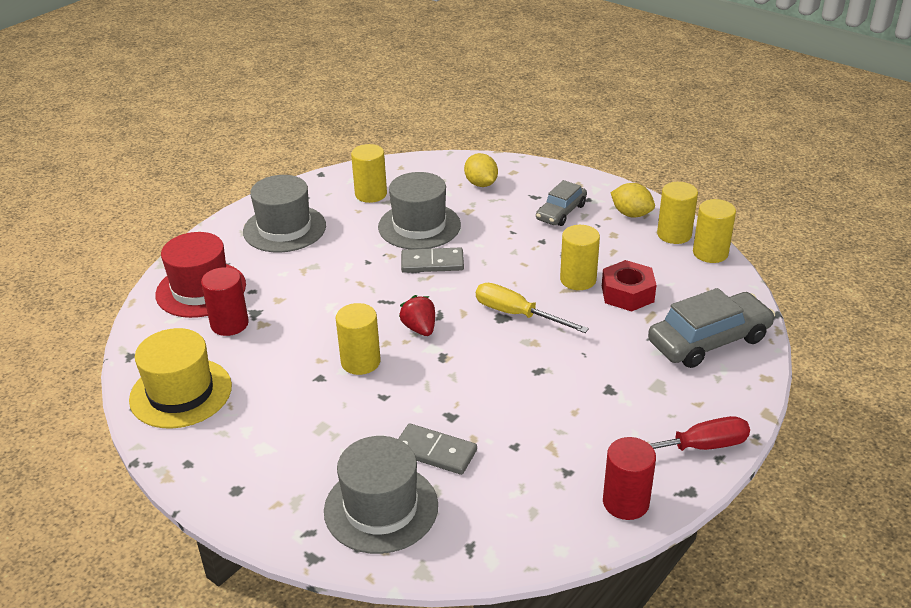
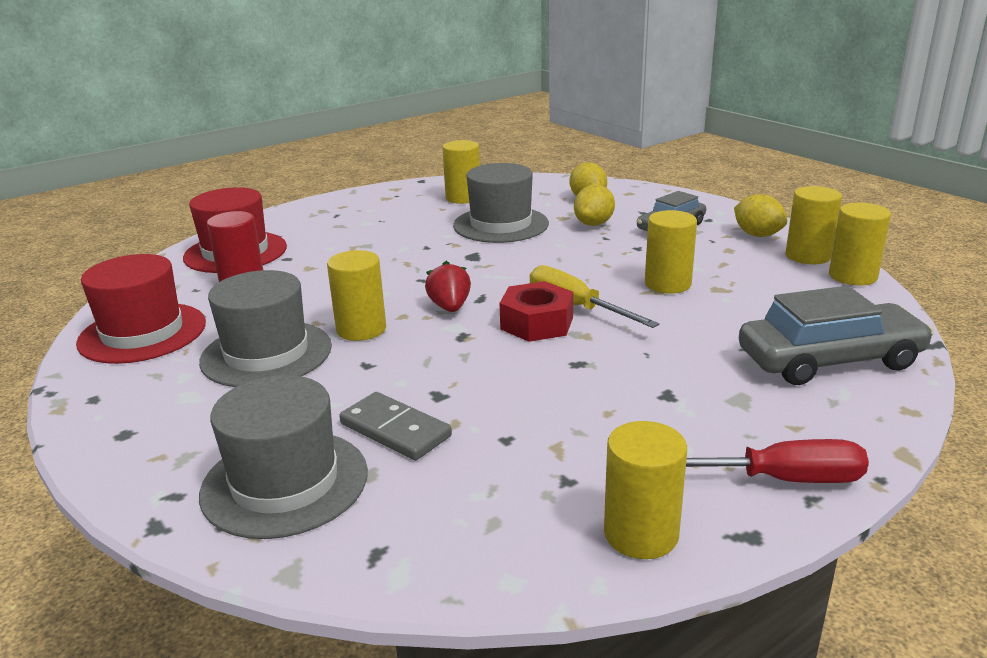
camera: 15 degrees right, 10 degrees down
yellow hat [129,328,232,429] -> red hat [76,254,206,364]
grey hat [243,175,326,253] -> grey hat moved to [199,270,332,387]
grey domino [401,247,464,273] -> none
red nut [602,260,656,312] -> red nut moved to [499,281,573,342]
red cylinder [603,437,656,520] -> yellow cylinder [604,421,687,559]
none -> yellow lemon [574,185,615,226]

